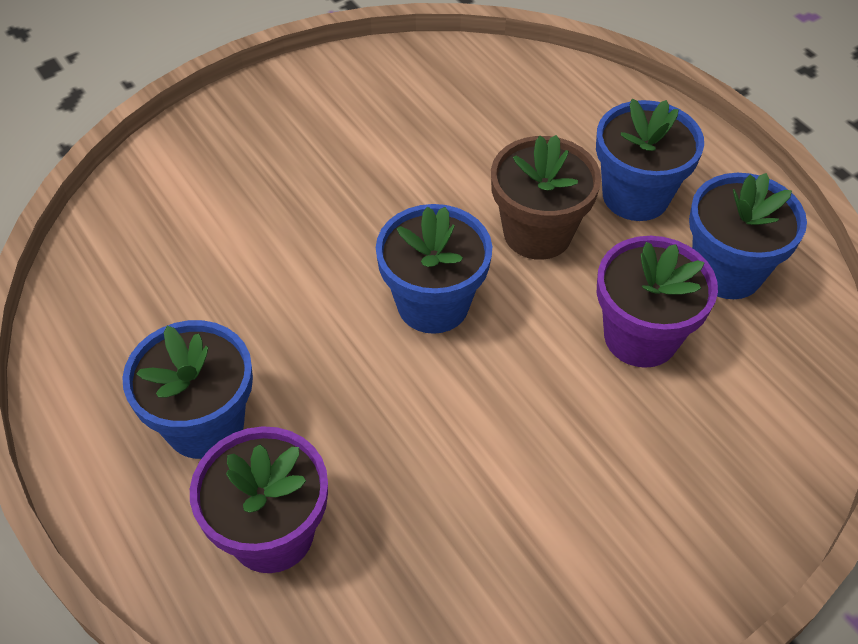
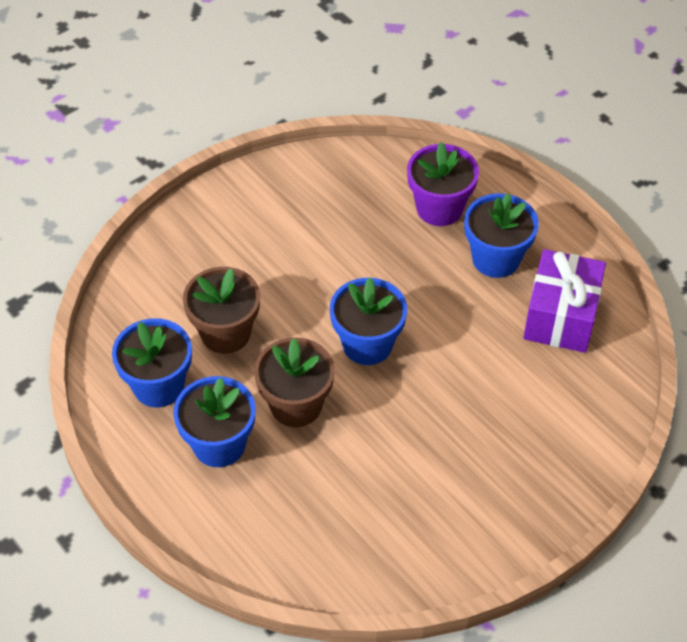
camera: 175 degrees right, 0 degrees up
purple flower pot [597,236,718,368] -> brown flower pot [183,267,260,354]
none -> purple gift [523,249,606,353]

